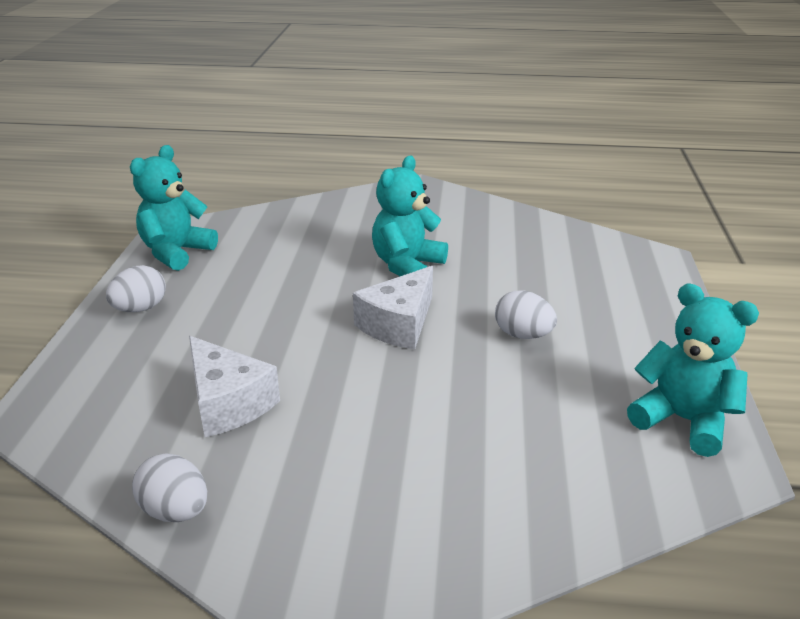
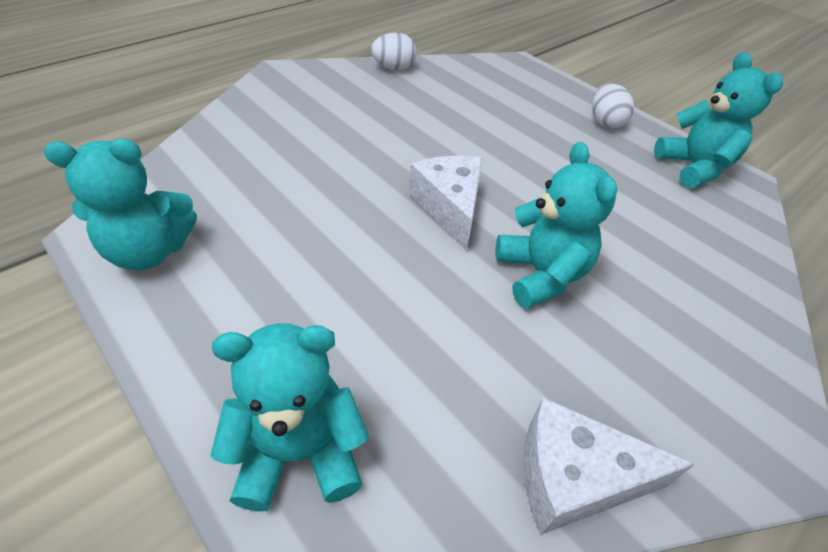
camera: 130 degrees right, 15 degrees up
white cheese [189,336,280,437] -> white cheese moved to [523,397,695,535]
white egg [495,291,557,339] -> none
none -> turquoise teddy bear [210,323,369,512]

